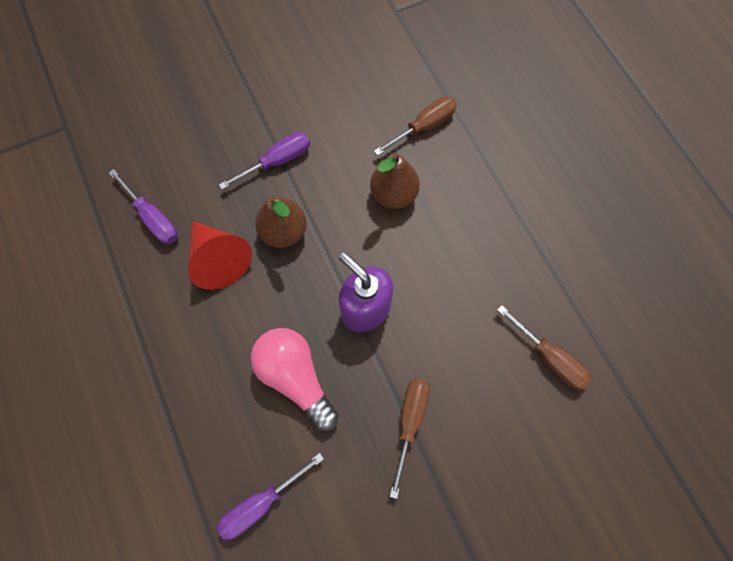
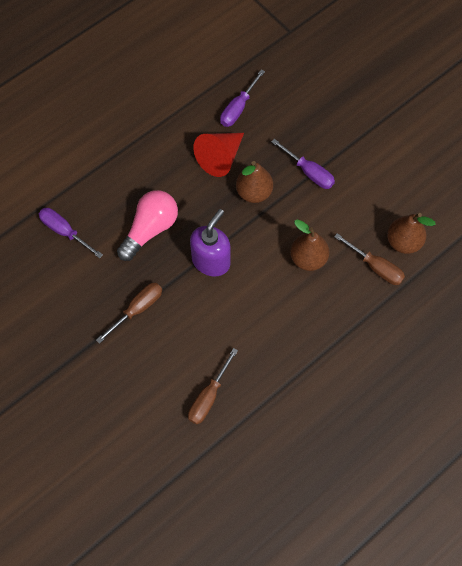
camera: 75 degrees right, 5 degrees down
brown screwdriver [390,378,430,499] -> brown screwdriver turned 45 degrees counterclockwise [96,283,162,344]
none -> brown pear [387,213,436,254]

